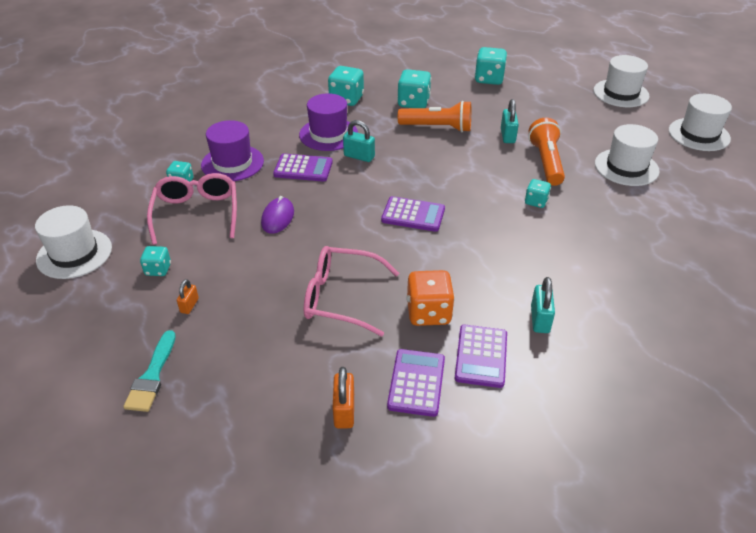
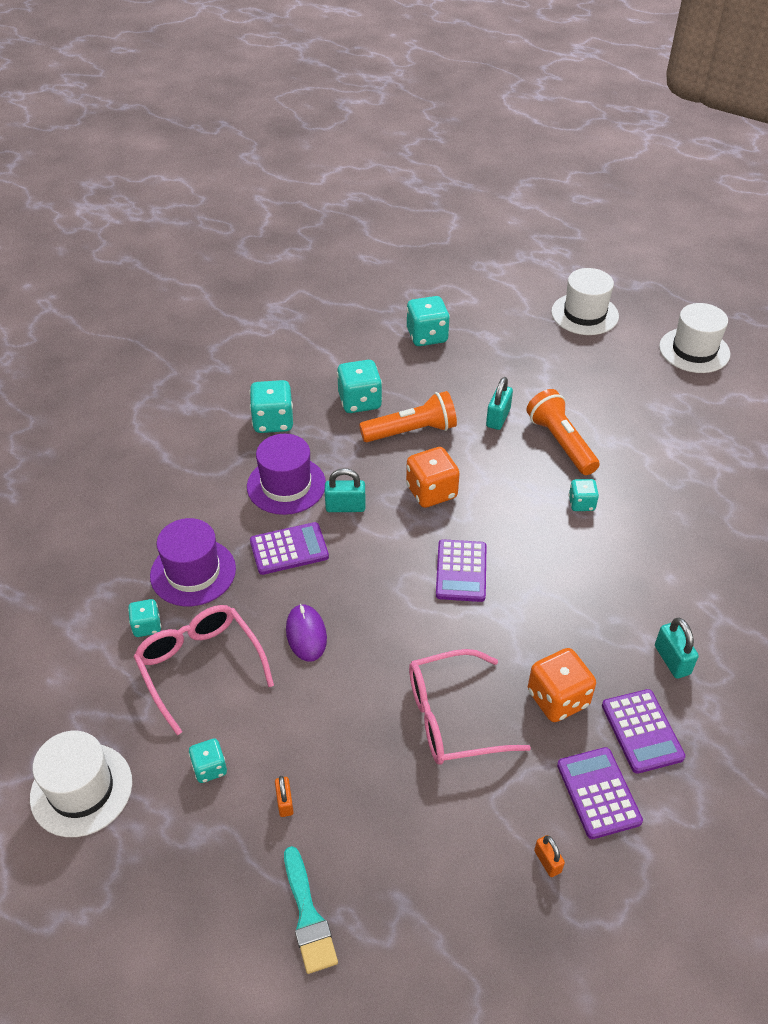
camera: 25 degrees left, 5 degrees up
orange padlock [333,367,354,428] -> orange padlock [534,835,565,877], size x0.64
purple calculator [381,196,445,232] -> purple calculator turned 105 degrees clockwise [436,539,486,602]
turquoise padlock [501,99,519,143] -> turquoise padlock turned 45 degrees clockwise [486,377,513,430]
white hat [595,124,660,186] -> none
none -> orange dice [406,447,460,508]

